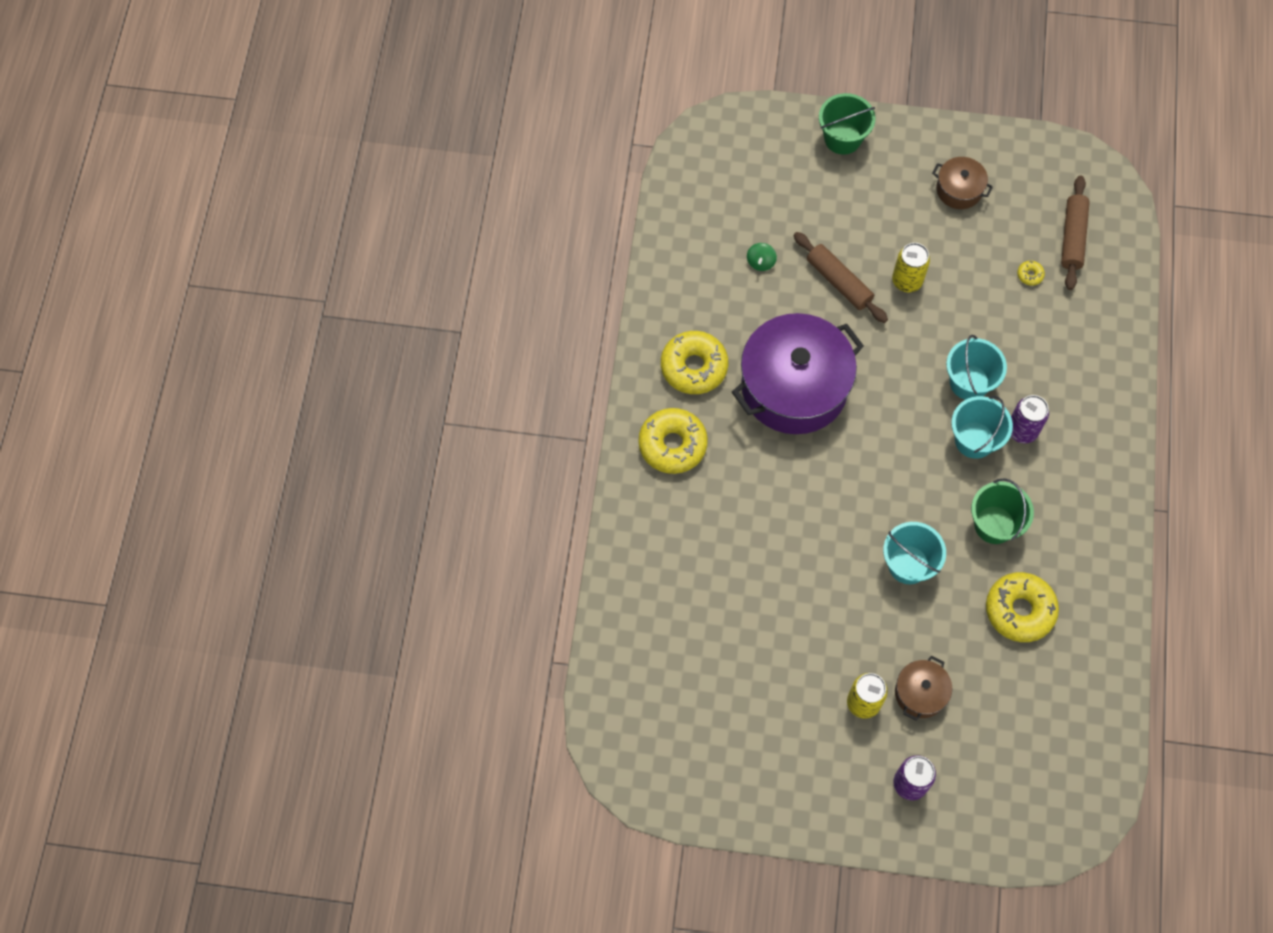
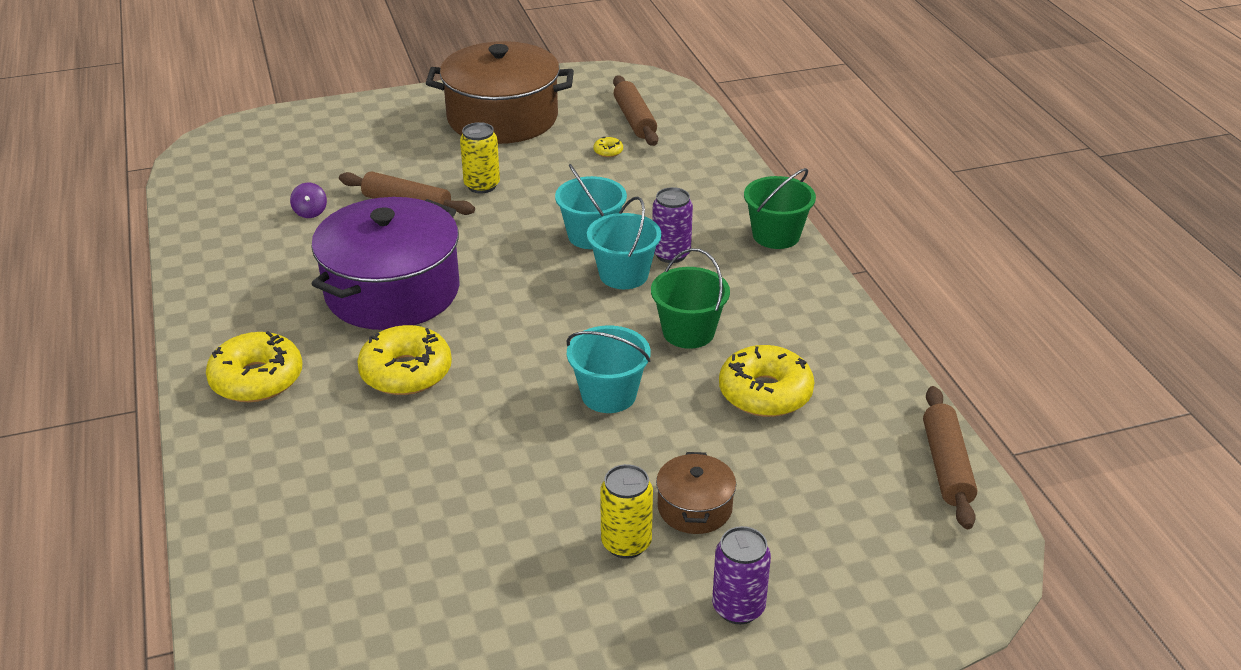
camera: 25 degrees left, 30 degrees down
yellow donut [661,331,728,394] -> yellow donut moved to [357,325,452,395]
green spinning top [747,243,777,271] -> purple spinning top [290,183,327,218]
green bucket [819,93,875,155] -> green bucket moved to [744,168,816,249]
brown pot [932,157,993,209] -> brown pot [426,41,574,144], size x2.19
none -> brown rolling pin [923,386,977,529]

